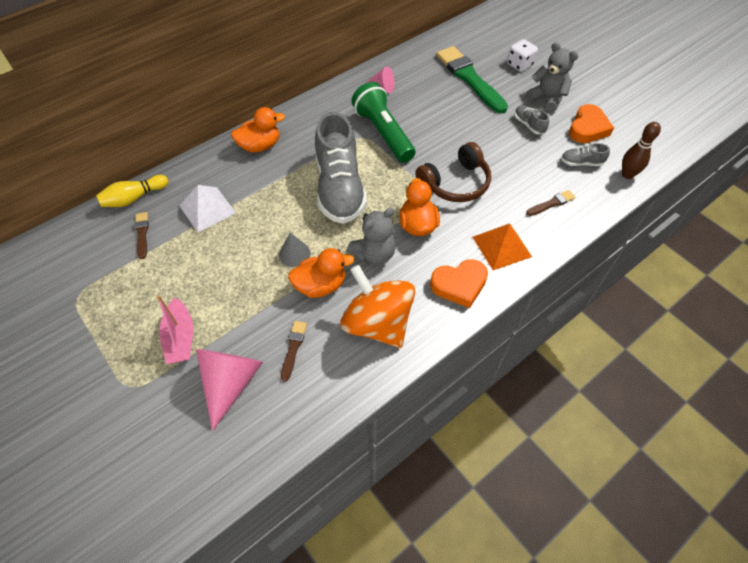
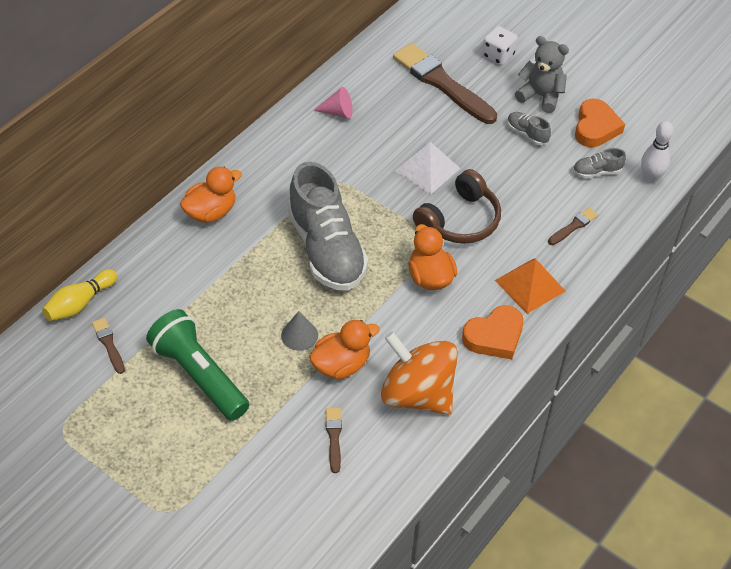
camera: 15 degrees left, 5 degrees down
pink boat [157,295,193,364] -> none
white pyramid [179,185,236,232] -> white pyramid moved to [395,142,461,194]
pink cone [196,349,263,431] -> none
grey teddy bear [347,207,396,265] -> none
green flashlight [352,82,415,163] -> green flashlight moved to [146,309,249,421]
green brush [437,46,508,113] -> brown brush [393,43,497,124]
brown bowling pin [622,122,661,179] -> white bowling pin [641,121,674,183]

